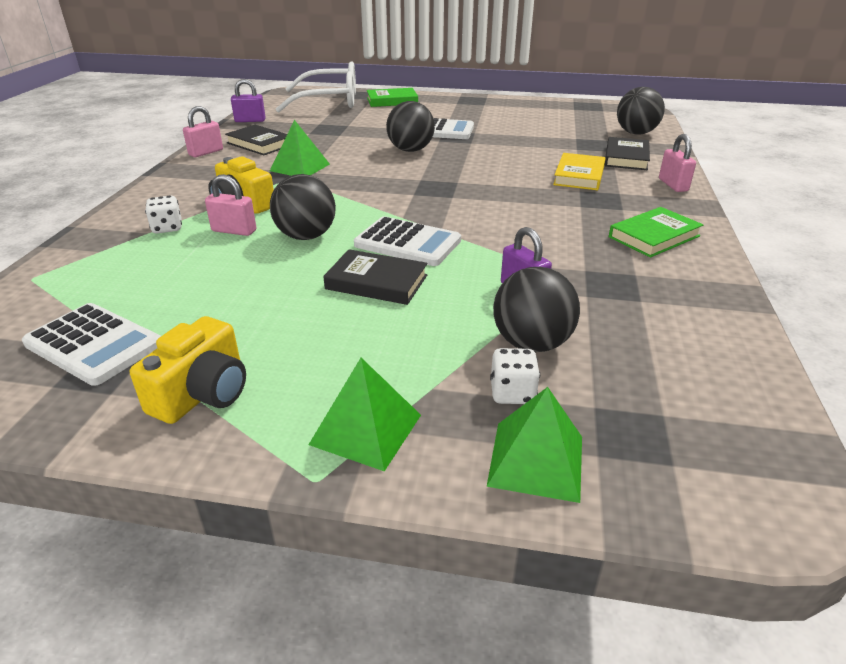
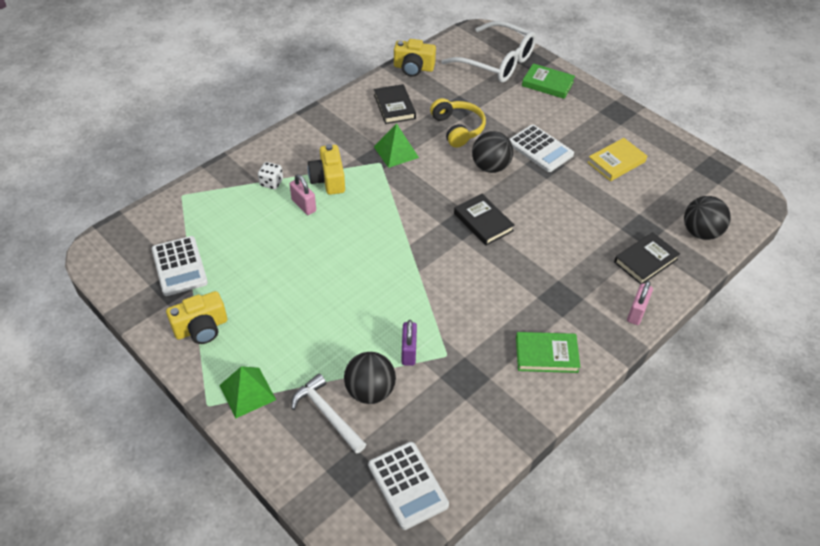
camera: 35 degrees right, 15 degrees up
pink padlock [183,106,223,157] -> none
purple padlock [231,79,265,122] -> yellow camera [394,39,436,77]
black ball [270,174,336,240] -> none
black book [323,249,427,305] -> black book moved to [454,194,515,246]
white calculator [354,216,461,266] -> white calculator moved to [368,442,449,530]
green pyramid [487,387,582,503] -> none
white dice [490,348,540,404] -> white hammer [291,374,366,454]
yellow book [553,153,606,190] -> yellow book moved to [587,138,647,181]
none -> yellow headphones [430,98,486,148]

